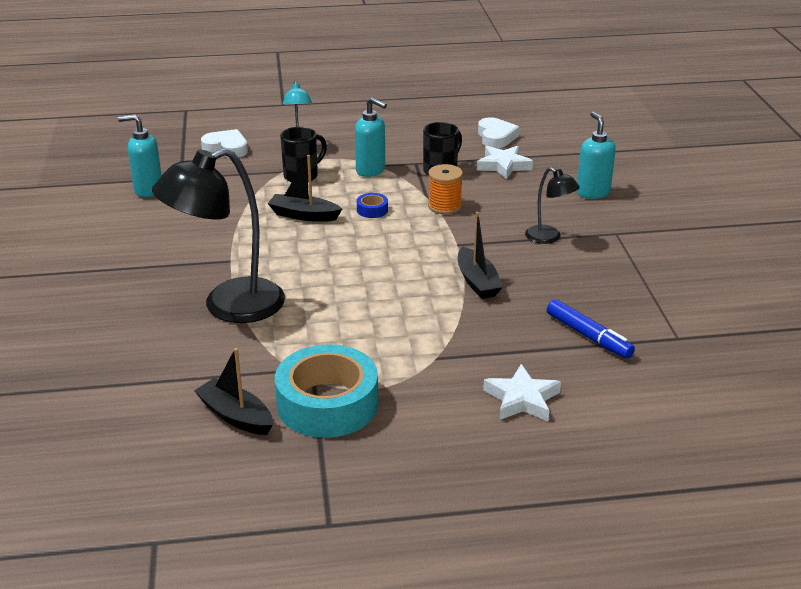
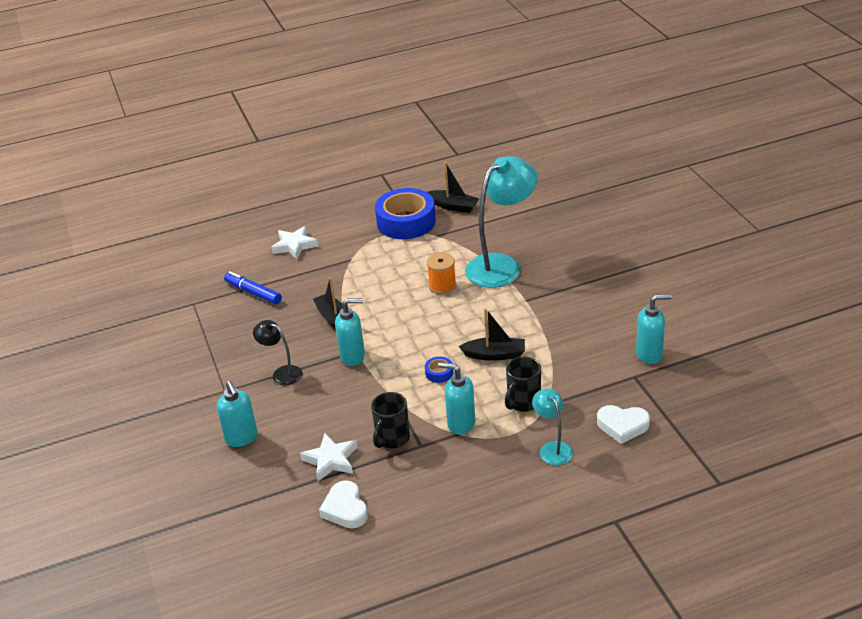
camera: 170 degrees right, 5 degrees up
black lamp [152,148,285,323] -> turquoise lamp [465,156,538,288]
turquoise tape [275,344,378,438] -> blue tape [375,188,436,239]
orange spool [428,164,463,214] -> orange spool moved to [427,253,456,294]
none -> turquoise soap dispenser [335,298,365,366]

